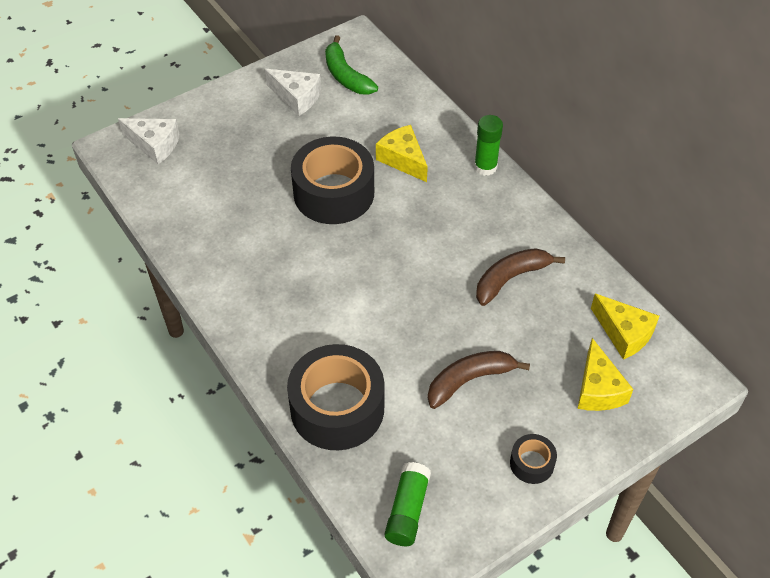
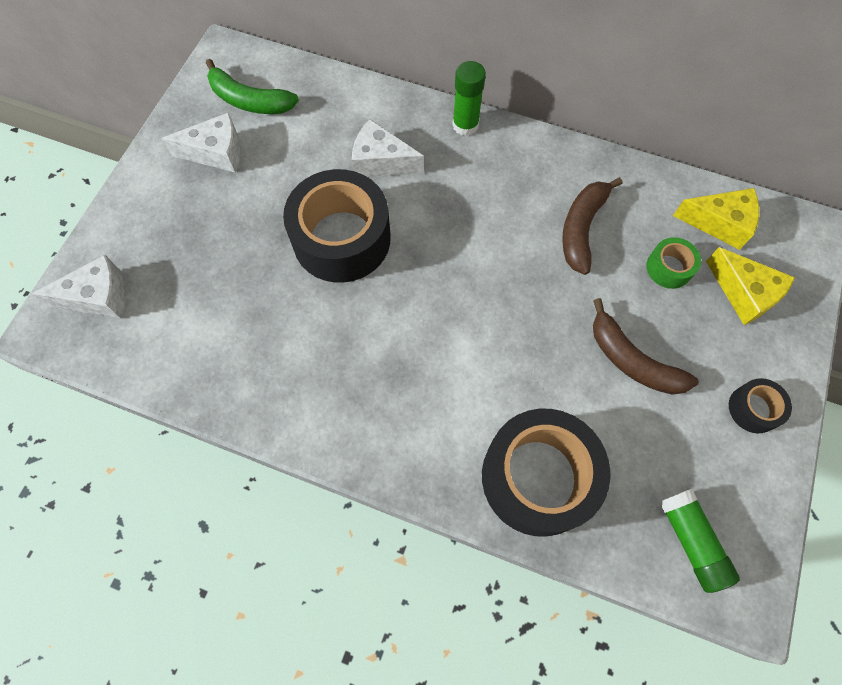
camera: 35 degrees left, 15 degrees up
yellow cheese [376,125,428,182] -> white cheese [352,119,424,177]
brown banana [428,351,530,409] -> brown banana turned 75 degrees counterclockwise [593,298,699,395]
none -> green tape [646,237,701,289]

